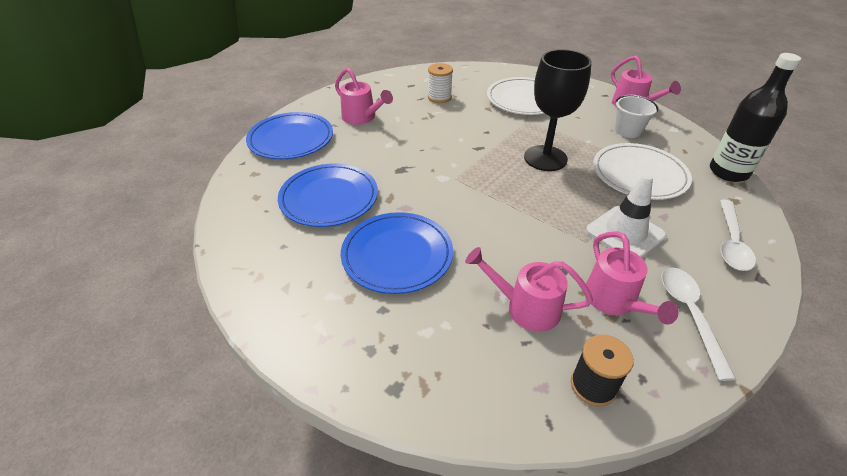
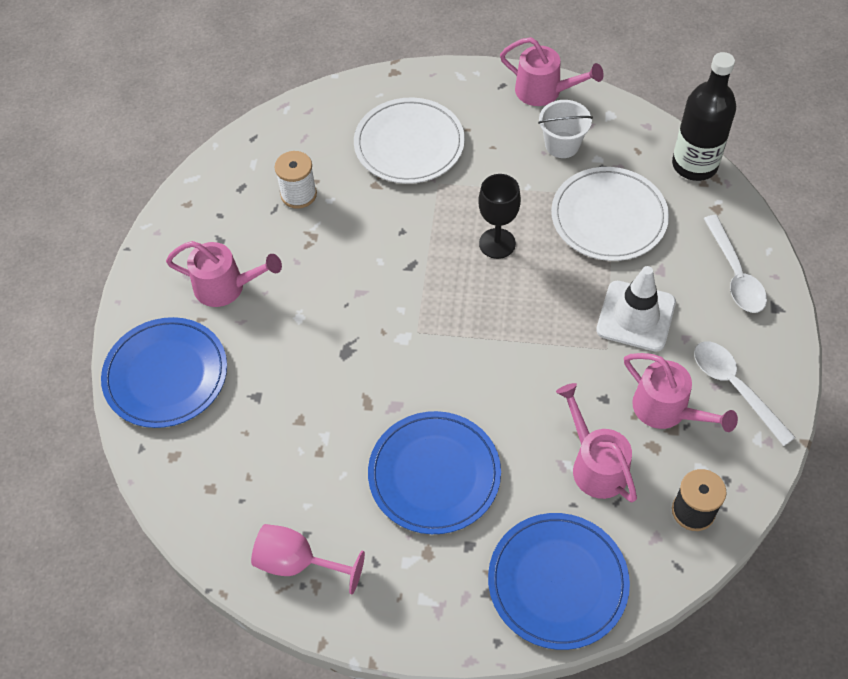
camera: 30 degrees left, 15 degrees up
blue plate [278,163,378,227] -> blue plate moved to [488,513,630,650]
pink watering can [465,247,593,332] -> pink watering can turned 75 degrees clockwise [556,383,637,502]
black goblet [524,49,592,171] -> black goblet [478,174,521,259], size x0.65
none -> pink goblet [251,524,365,594]

